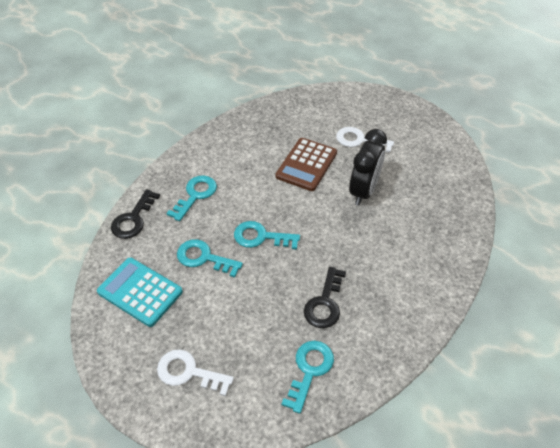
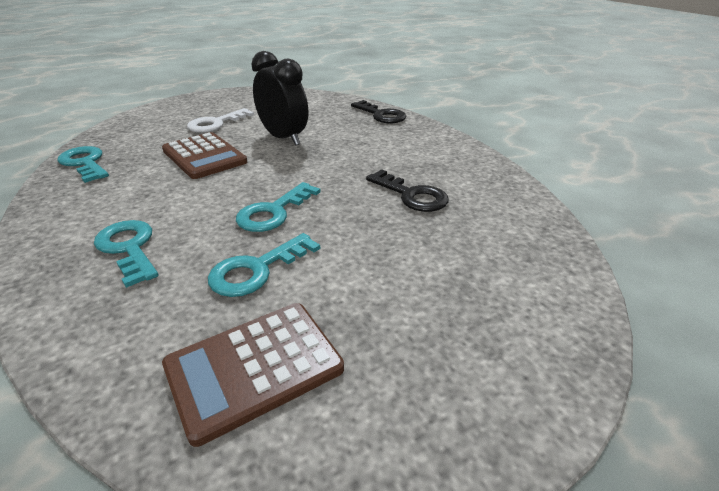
camera: 65 degrees left, 15 degrees down
turquoise calculator [97,258,183,327] -> brown calculator [162,303,344,447]
black key [111,189,160,239] -> black key moved to [351,100,406,123]
white key [157,349,234,396] -> none
turquoise key [281,341,334,414] -> turquoise key moved to [57,146,109,183]

